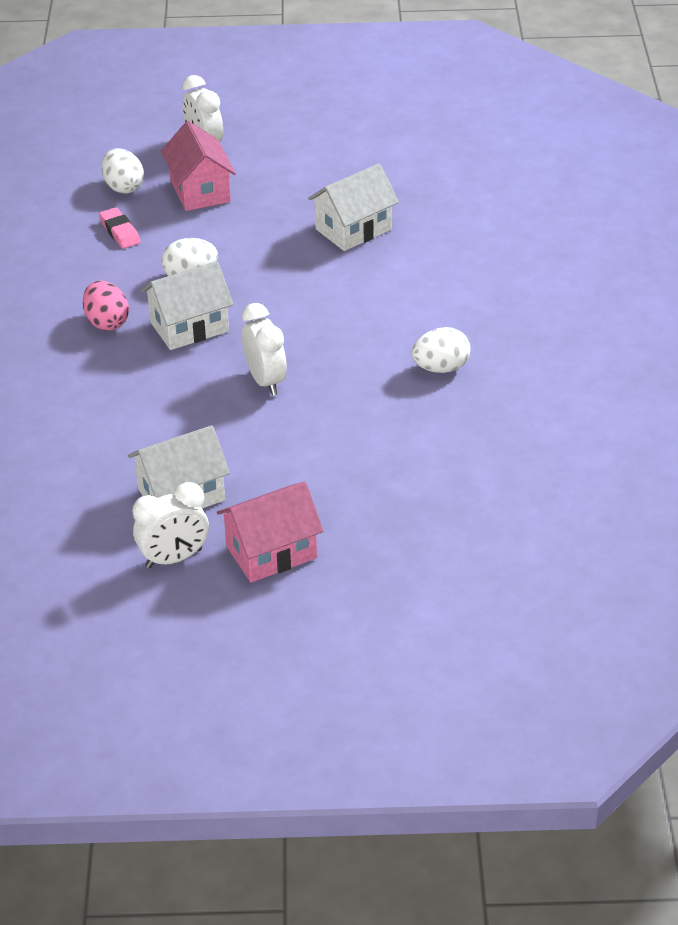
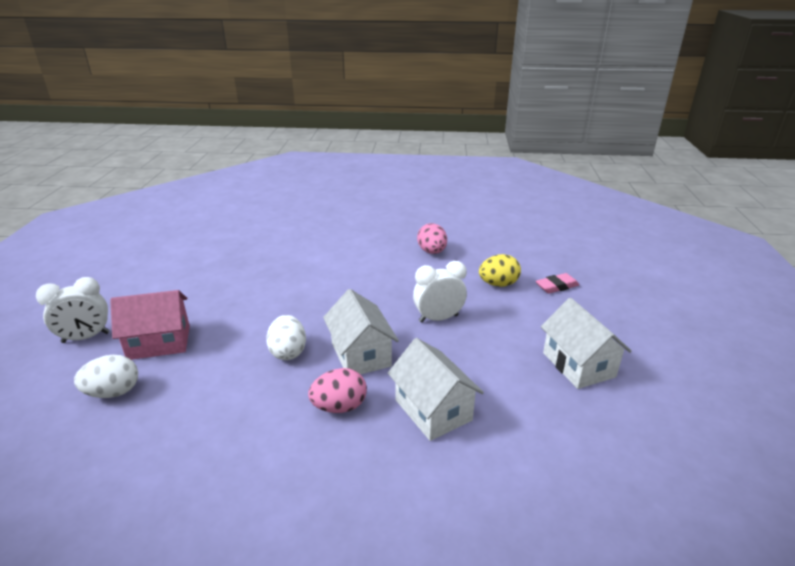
camera: 85 degrees left, 10 degrees down
pink eraser [99,207,141,249] -> pink eraser moved to [535,273,579,294]
white clock [133,482,209,568] -> none
pink house [217,481,323,583] -> none
white house [308,163,399,251] -> white house moved to [388,338,484,441]
white egg [411,327,470,373] -> pink egg [417,223,447,254]
none -> yellow egg [479,254,521,287]

